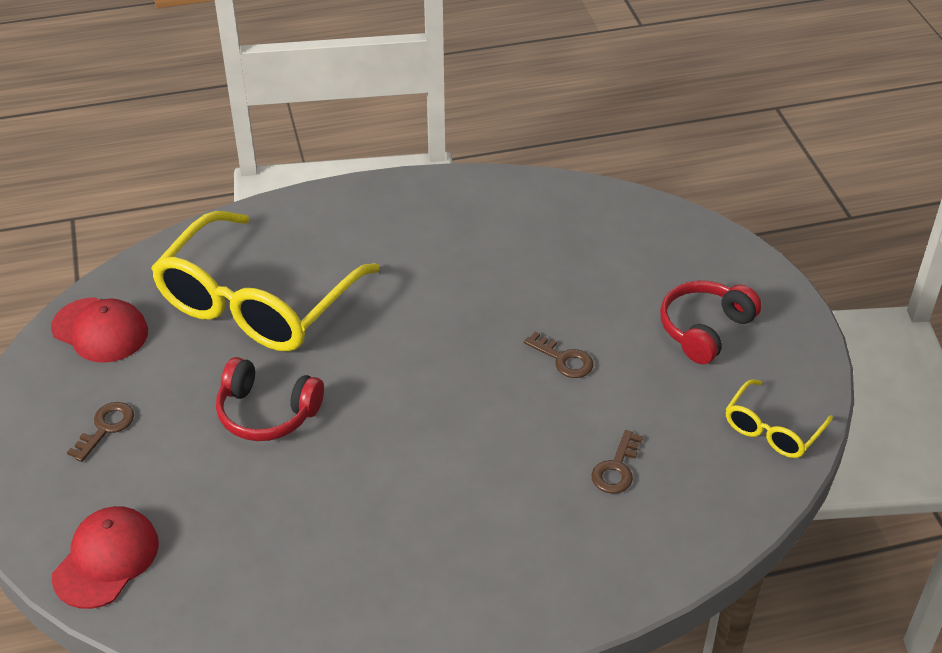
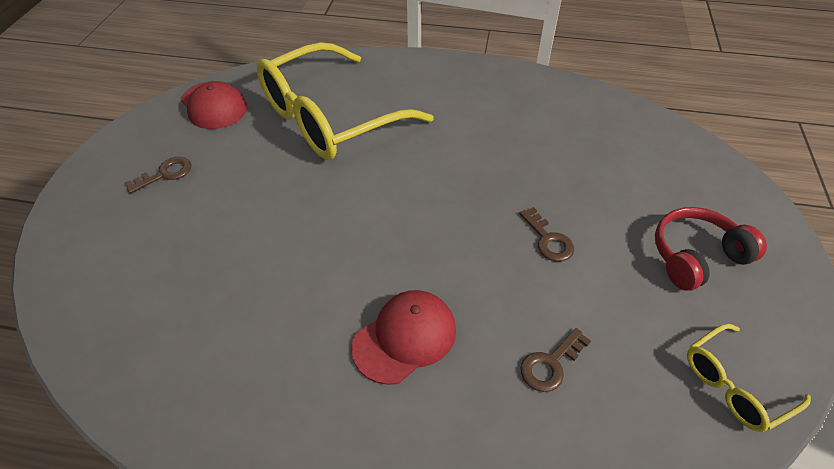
camera: 25 degrees right, 5 degrees up
red cap [52,506,159,609] -> red cap moved to [351,290,456,385]
red headphones [216,357,324,441] -> none

